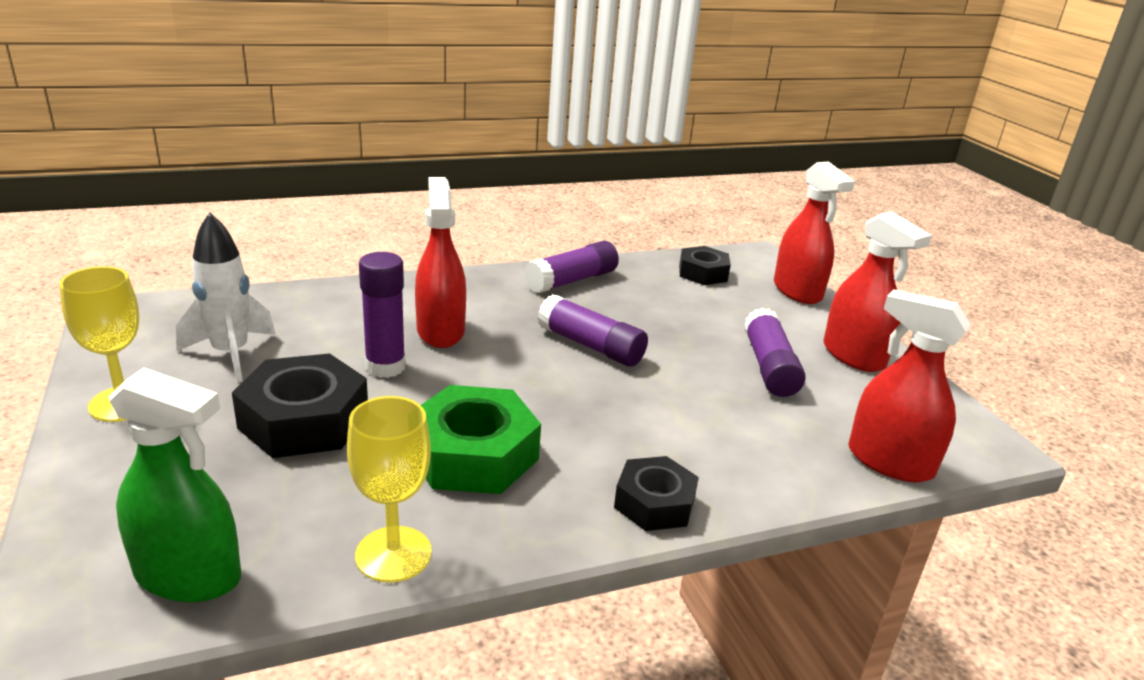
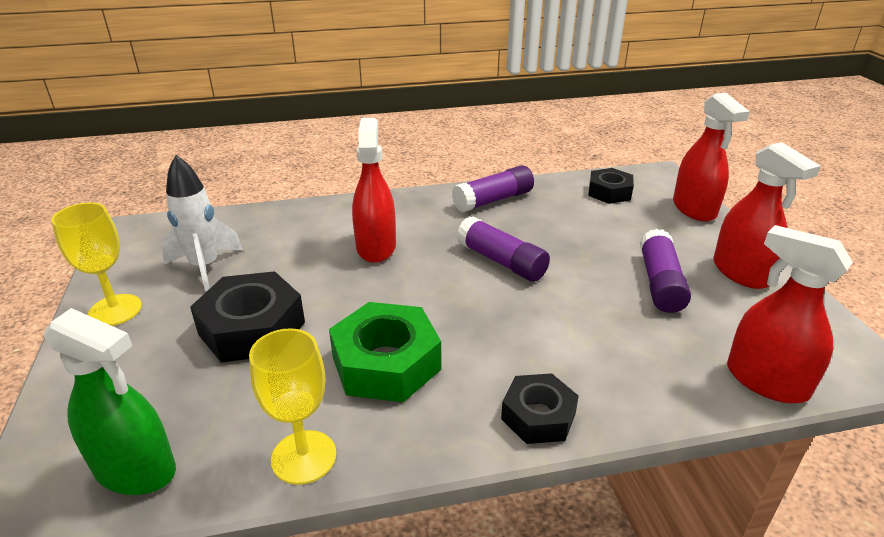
camera: 10 degrees right, 5 degrees up
purple glue stick [359,252,406,378] -> none

